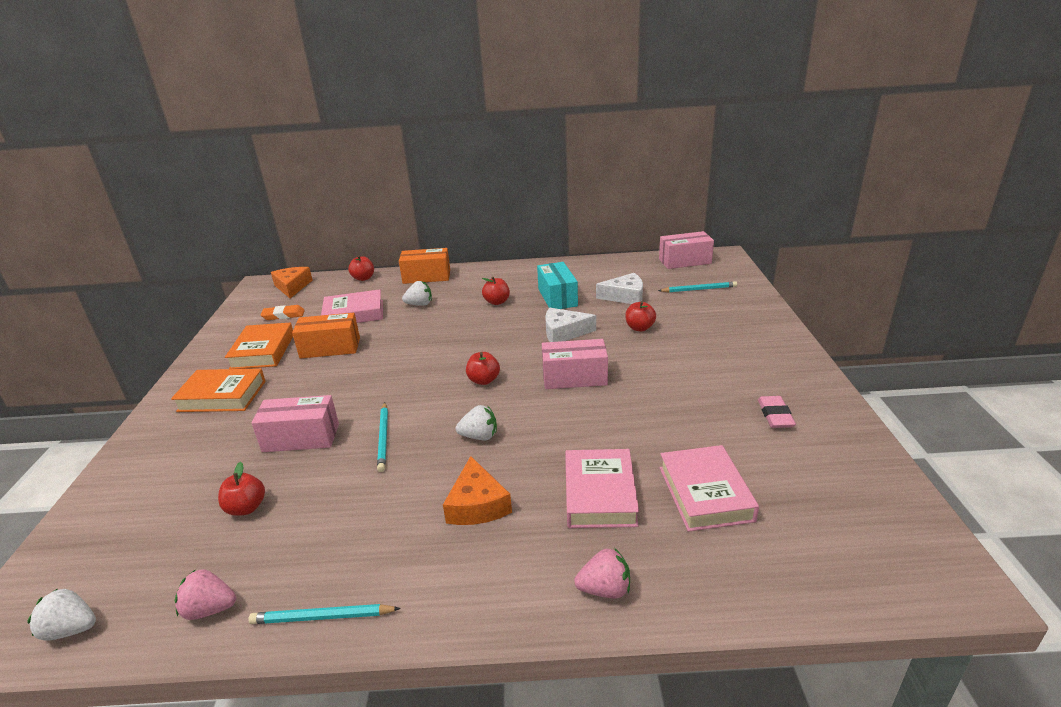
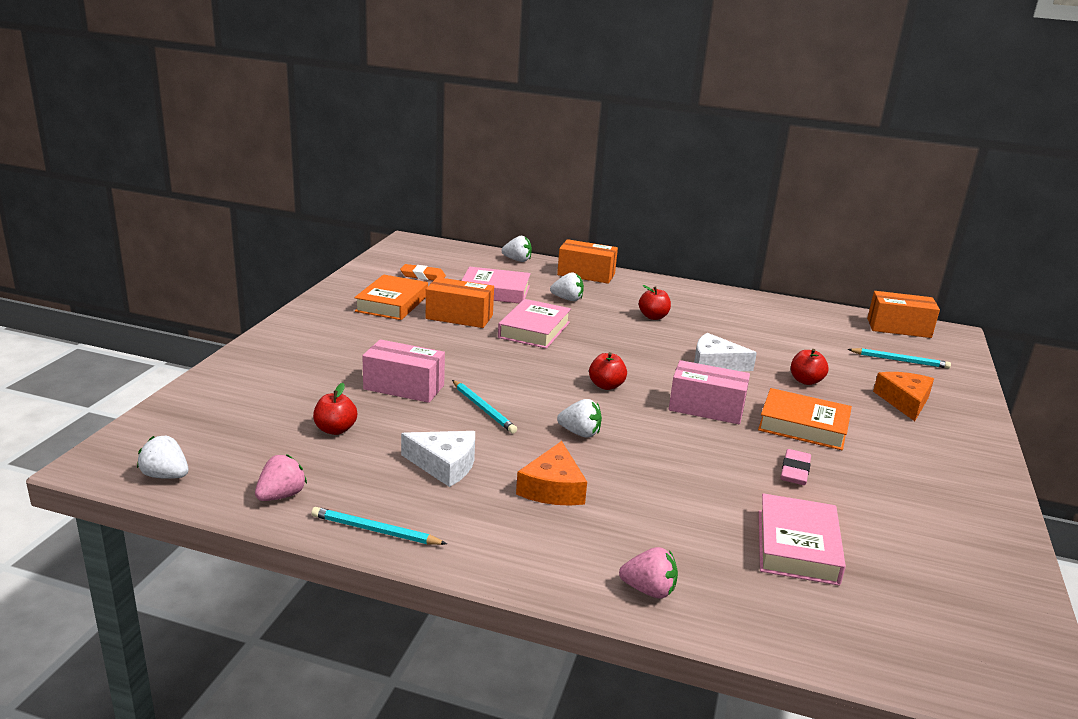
camera: 15 degrees right, 5 degrees down
orange book [171,368,266,412] -> orange book moved to [758,388,852,450]
pink strawberry [175,569,236,620] -> pink strawberry turned 105 degrees clockwise [255,454,307,501]
orange cheese [271,267,313,298] -> orange cheese moved to [873,372,934,421]
red apple [348,255,374,281] -> white strawberry [502,236,532,262]
turquoise pencil [377,402,388,472] -> turquoise pencil turned 45 degrees counterclockwise [452,380,517,433]
turquoise box [537,262,578,309] -> none
pink book [565,449,639,528] -> pink book moved to [498,299,571,349]
white cheese [596,273,643,304] -> white cheese moved to [401,431,475,487]
pink box [659,231,714,269] -> orange box [867,291,940,338]
pink eraser [758,396,796,428] -> pink eraser moved to [780,449,811,485]

